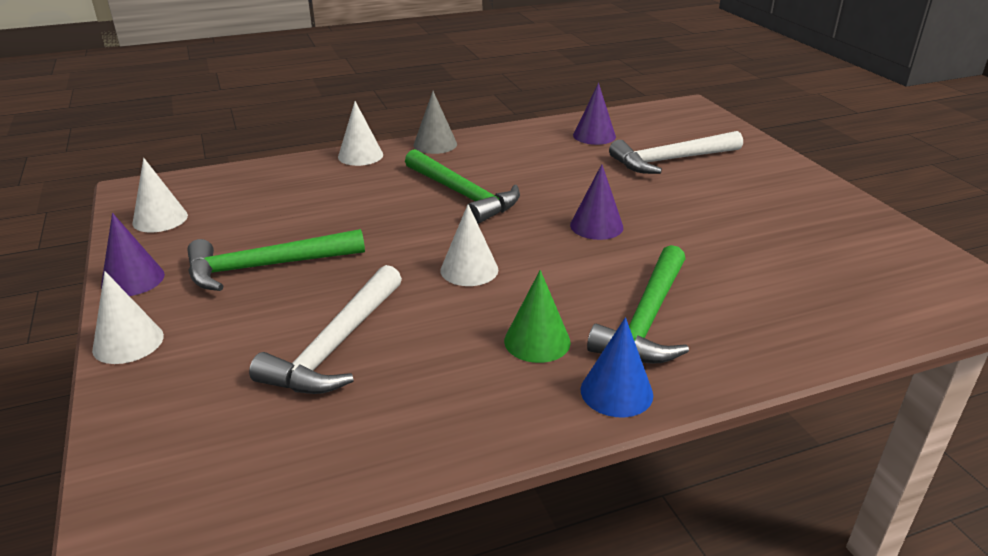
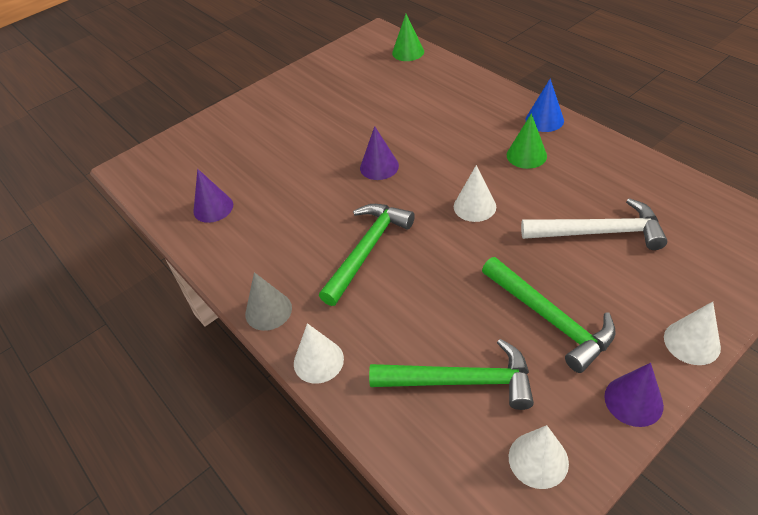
camera: 105 degrees left, 15 degrees up
green hammer [587,245,689,364] -> green hammer moved to [369,339,534,410]
white hammer [609,131,743,174] -> none
none -> green cone [392,14,424,61]

